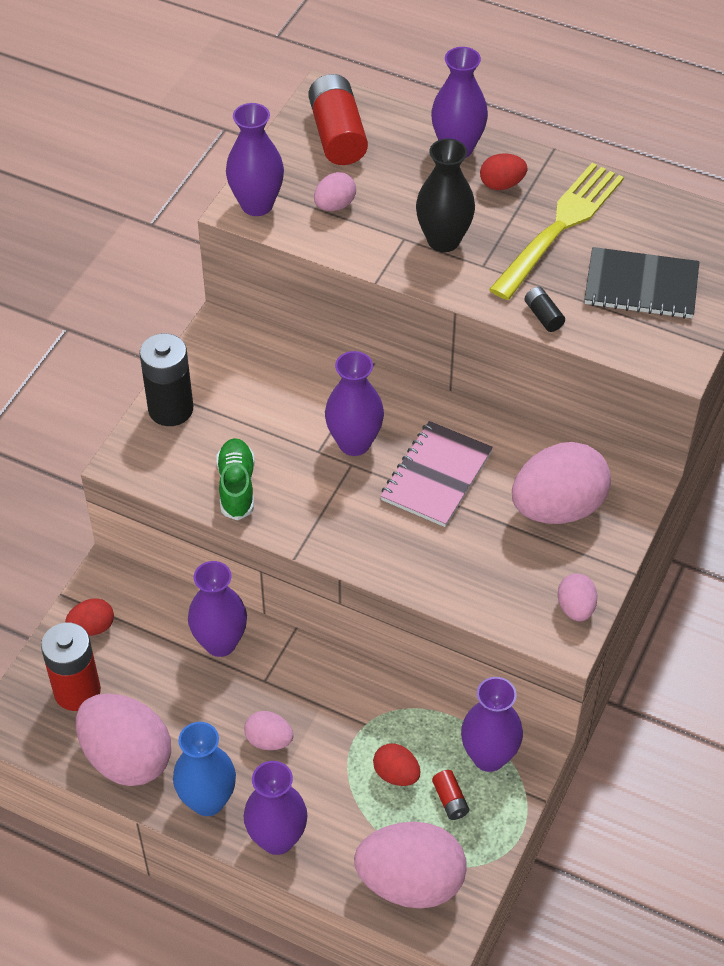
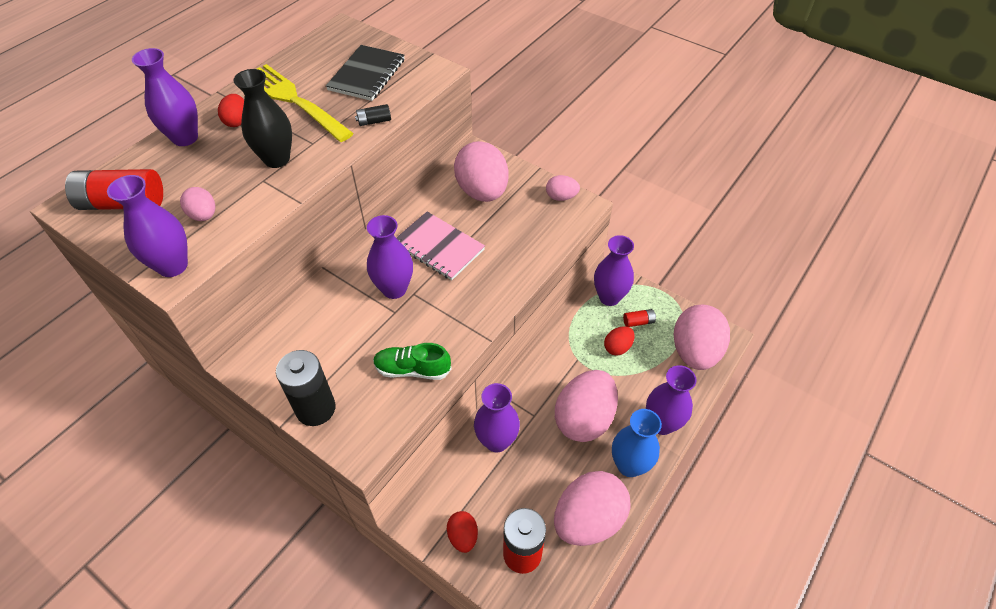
camera: 80 degrees left, 0 degrees up
pink egg [244,711,293,750] -> pink egg [555,370,618,442], size x2.08

